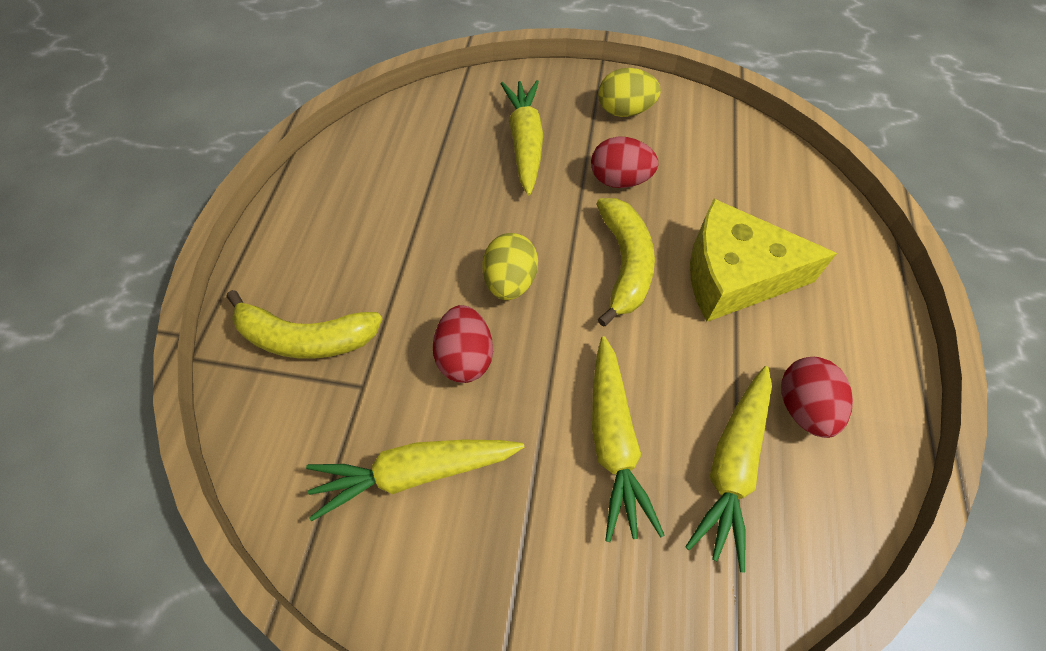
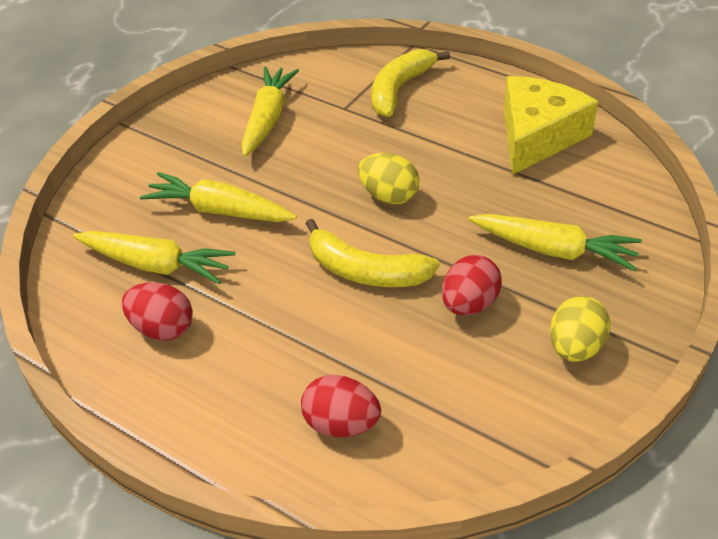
camera: 115 degrees right, 15 degrees down
red egg [433,305,493,383] -> red egg moved to [301,375,381,437]
yellow carrot [685,366,772,572] -> yellow carrot turned 150 degrees clockwise [73,231,236,284]
yellow cheese [690,199,837,322] -> yellow cheese moved to [504,76,598,175]

